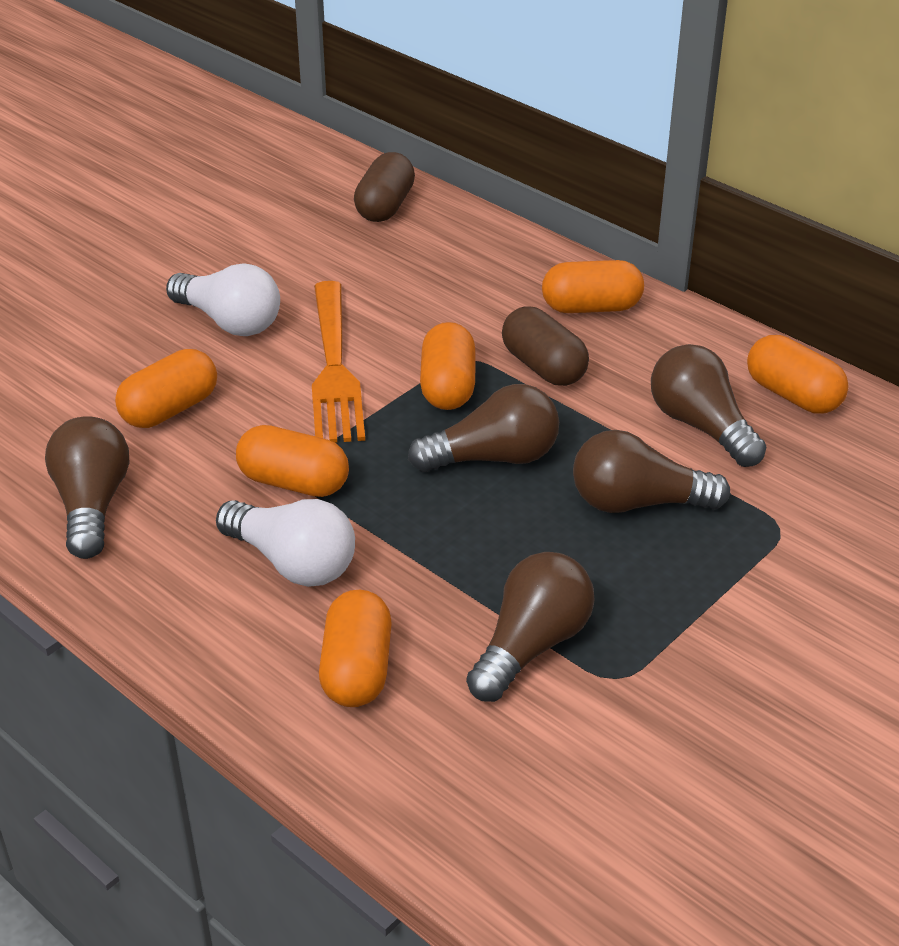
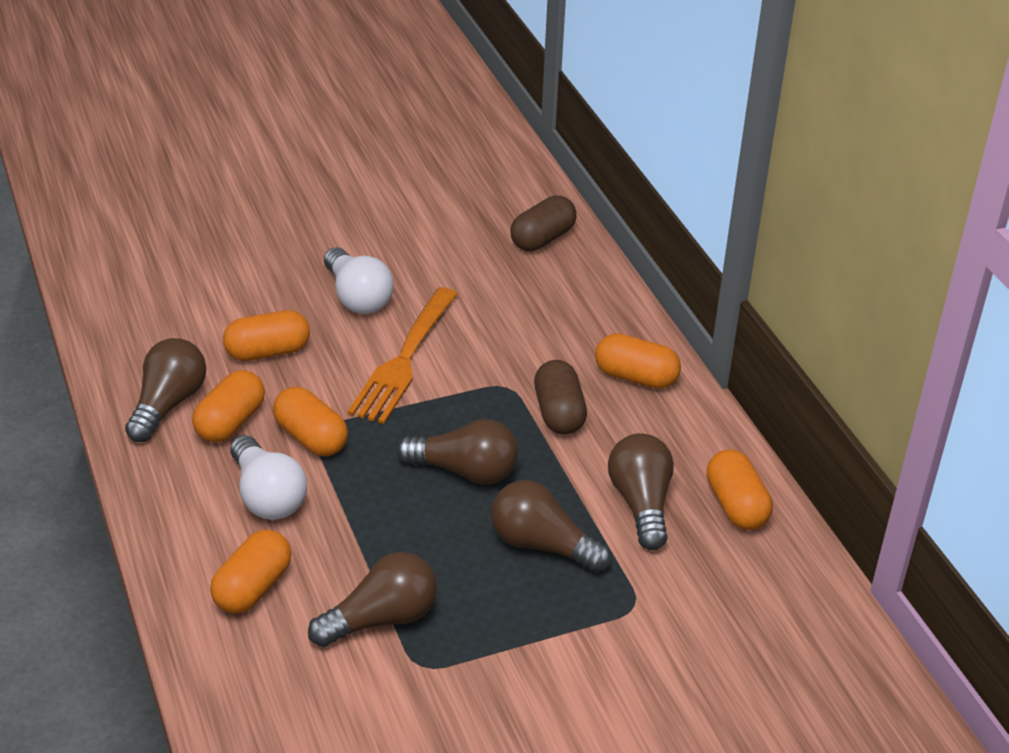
camera: 25 degrees right, 0 degrees up
orange capsule [420,322,476,410] -> orange capsule moved to [192,370,265,443]

